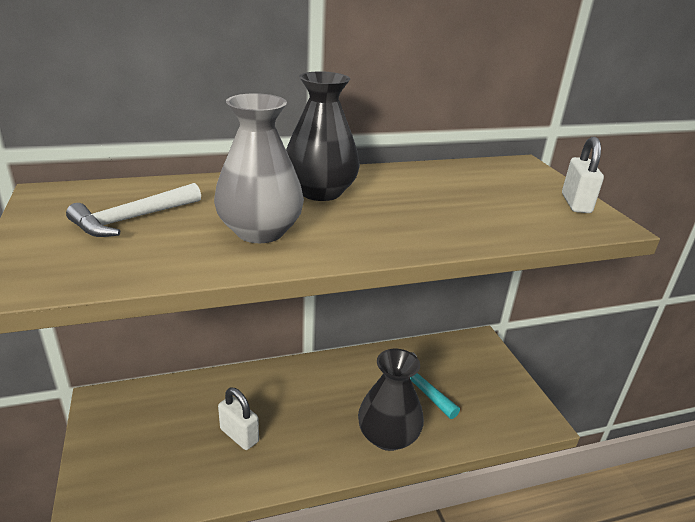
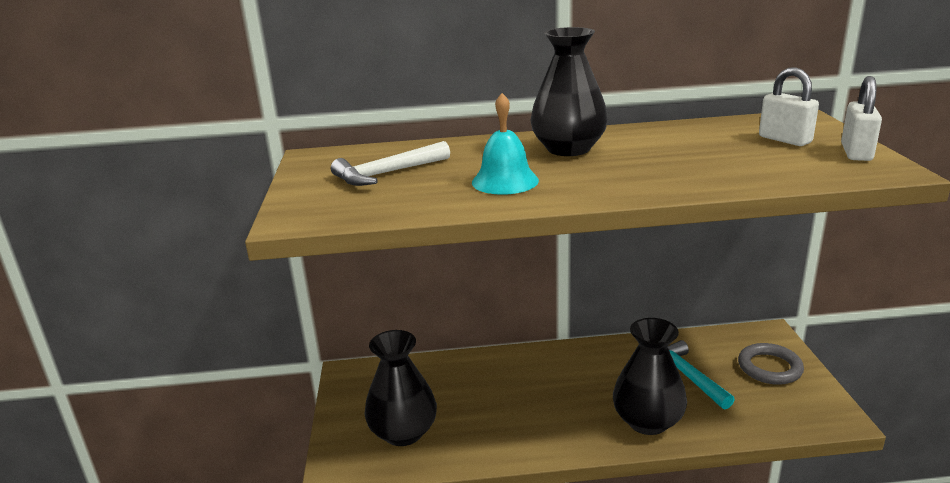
camera: 15 degrees right, 5 degrees down
grey vase [214,93,304,243] -> turquoise bell [472,93,539,195]
white padlock [218,388,259,450] -> white padlock moved to [759,67,819,146]
none -> black vase [364,330,437,446]
none -> grey ring [738,343,804,385]

